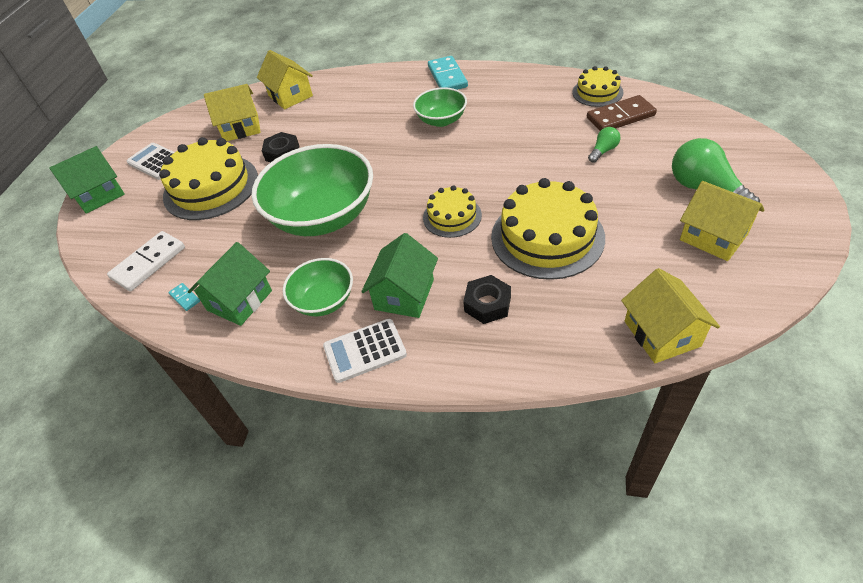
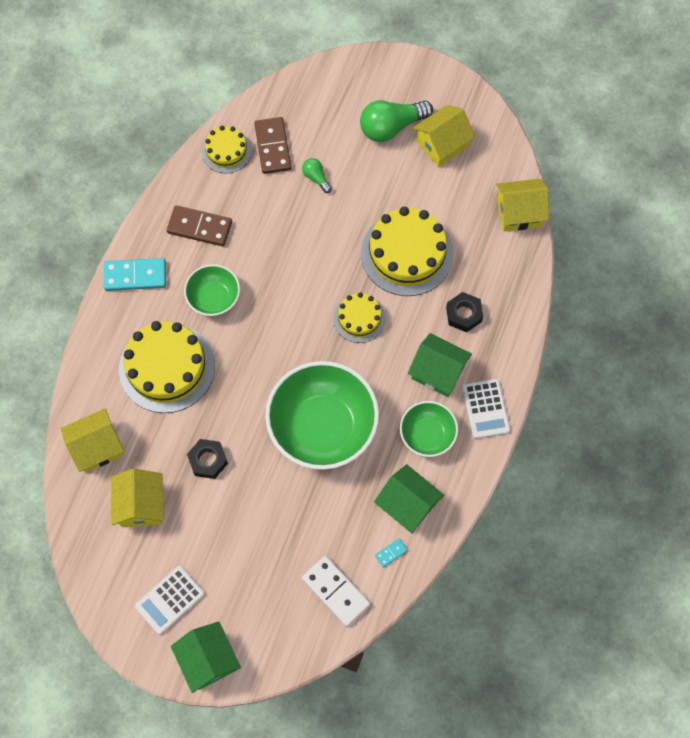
camera: 85 degrees left, 20 degrees up
yellow cake [159,137,258,220] -> yellow cake moved to [119,321,215,413]
none -> brown domino [167,205,232,246]

